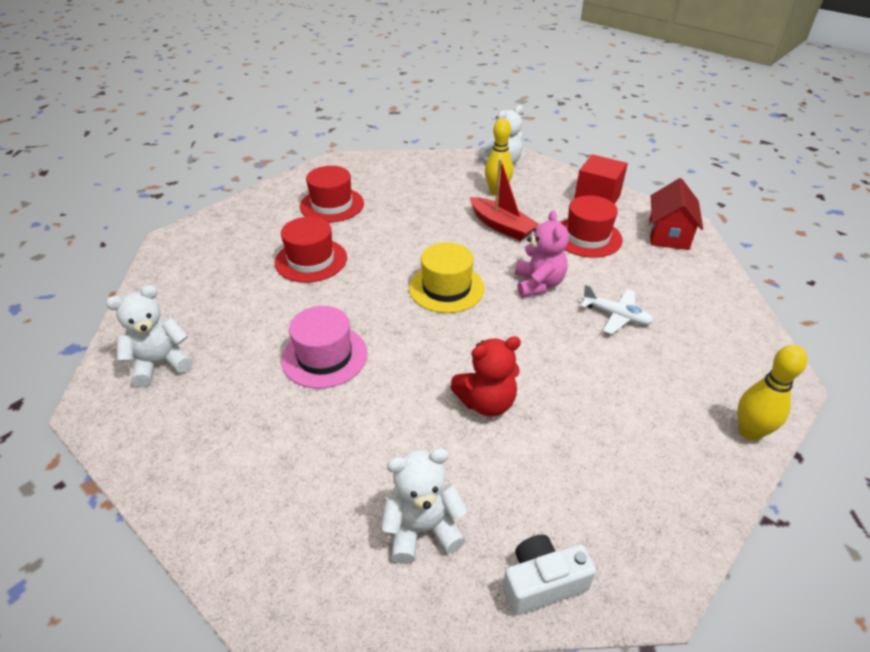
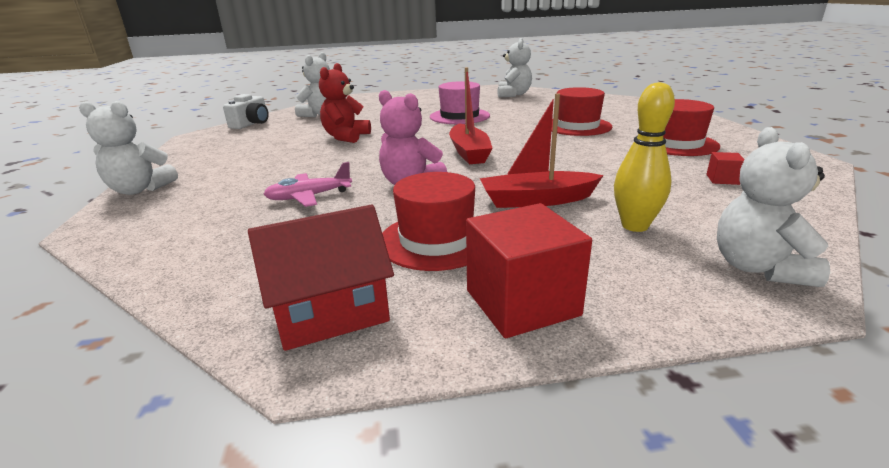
camera: 130 degrees right, 15 degrees down
yellow hat [409,242,485,313] -> red boat [449,67,493,164]
white plane [580,284,654,335] -> pink plane [264,162,352,207]
red house [649,178,703,250] -> red house turned 75 degrees counterclockwise [248,204,394,351]
yellow bowling pin [737,345,808,441] -> white teddy bear [79,101,178,195]
none -> red cube [706,152,745,185]

